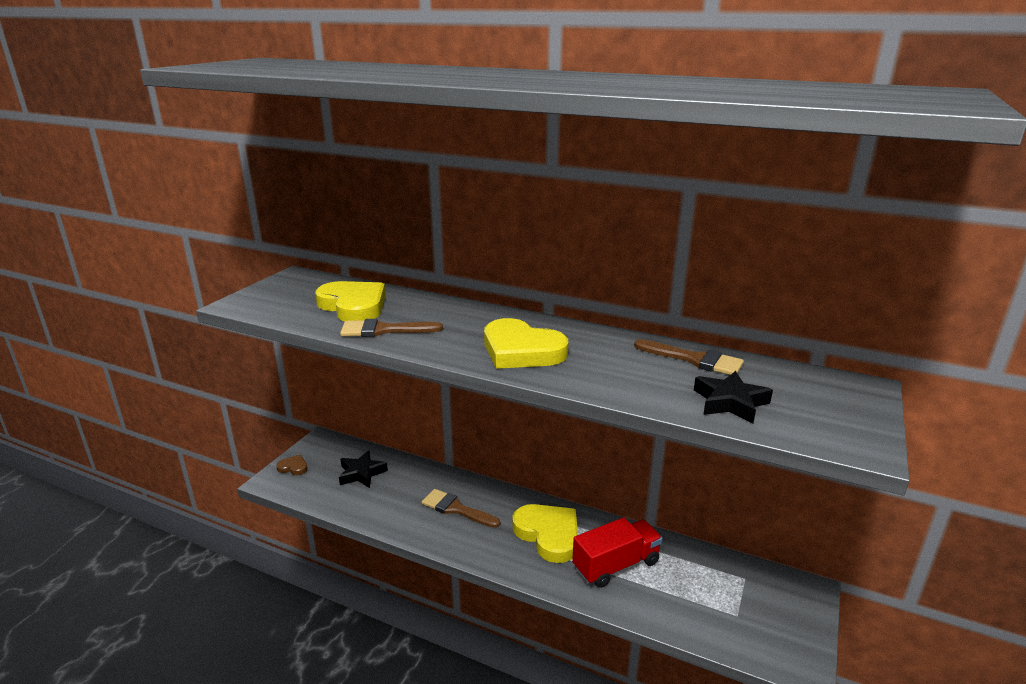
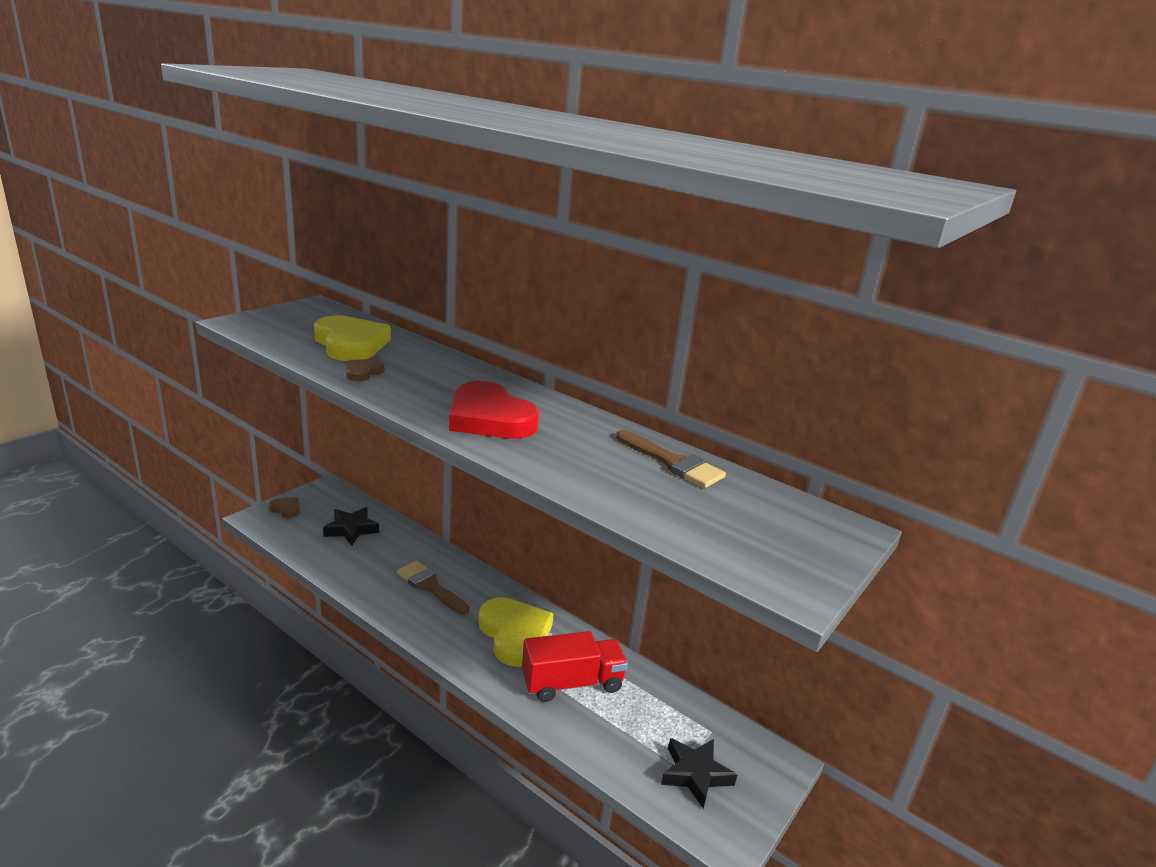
camera: 10 degrees right, 0 degrees up
brown brush [340,319,443,337] -> brown heart [346,359,385,381]
yellow heart [484,318,569,369] -> red heart [449,381,539,439]
black star [694,371,773,424] -> black star moved to [661,738,737,809]

